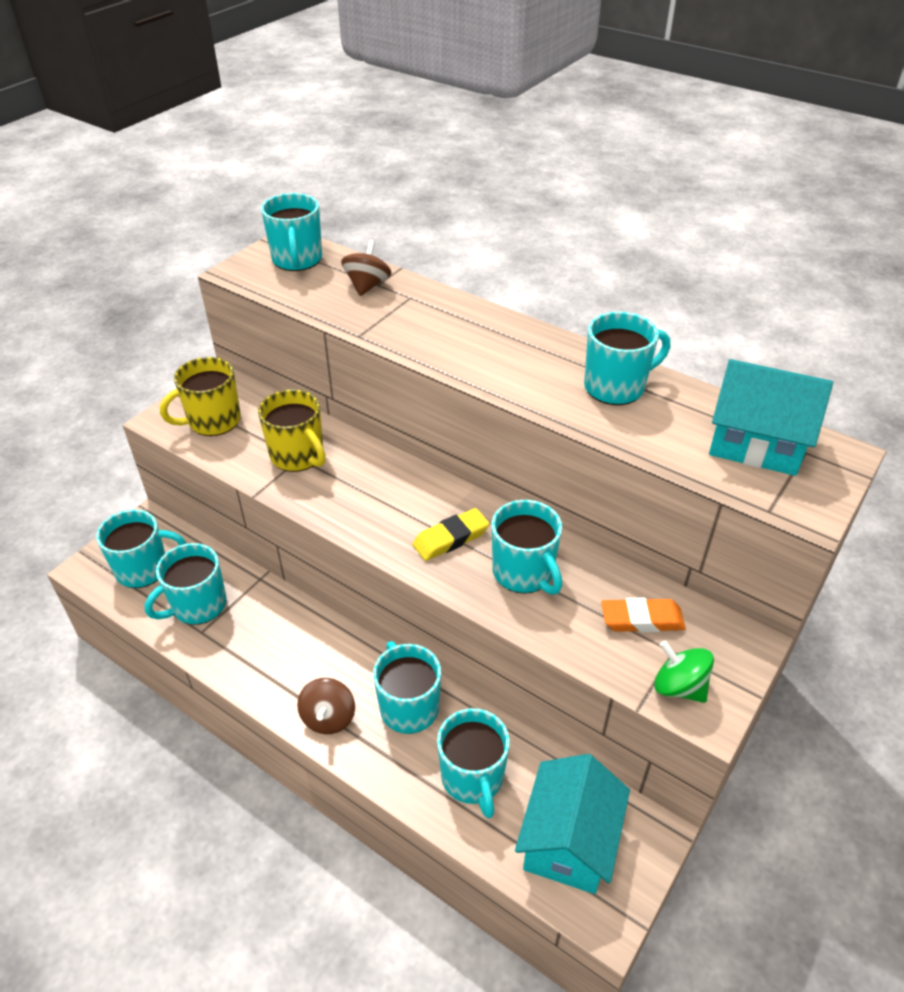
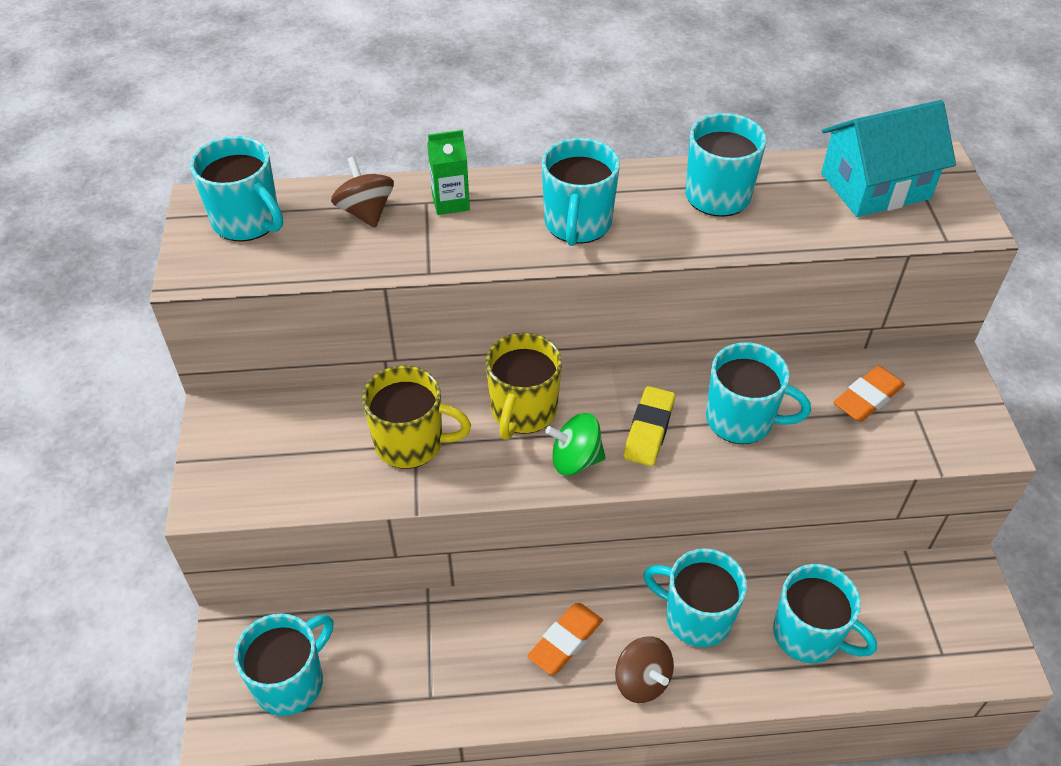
camera: 40 degrees left, 5 degrees up
turquoise mug [145,543,227,625] -> turquoise mug moved to [542,138,620,246]
yellow mug [160,357,241,436] -> yellow mug moved to [486,333,562,440]
turquoise house [515,754,630,894] -> none
green spinning top [654,640,714,703] -> green spinning top moved to [545,413,606,476]
none -> green carton [427,130,470,215]
none -> orange eraser [527,603,603,675]

